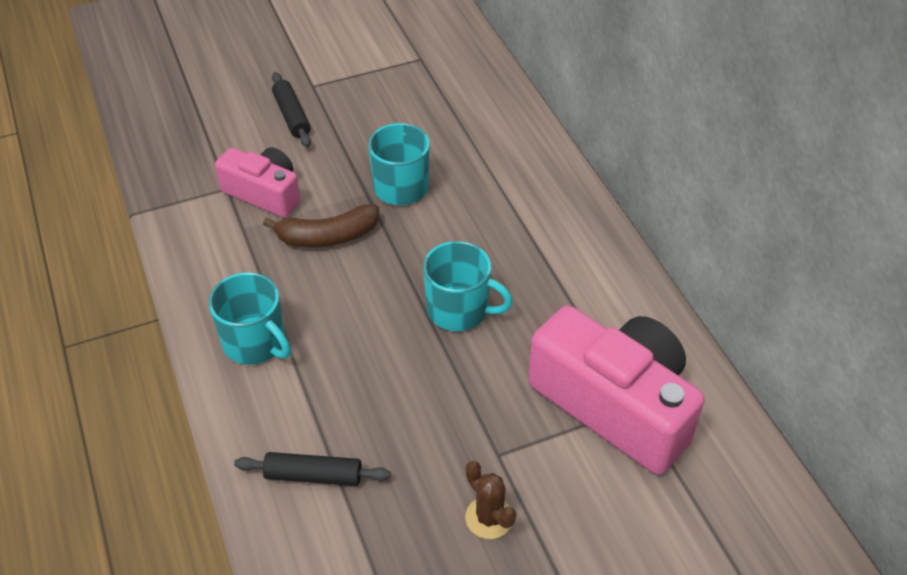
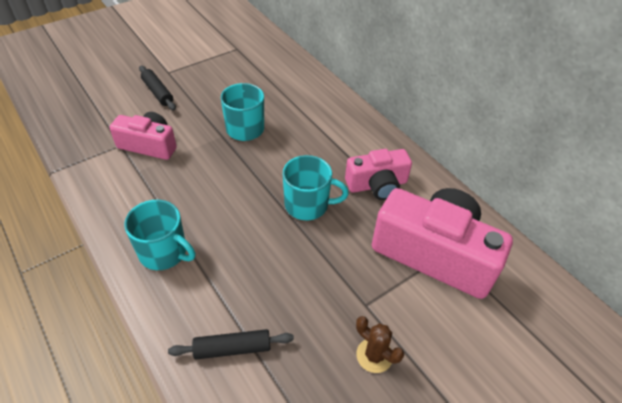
camera: 15 degrees left, 0 degrees up
brown banana [263,204,379,248] -> none
none -> pink camera [345,149,412,200]

